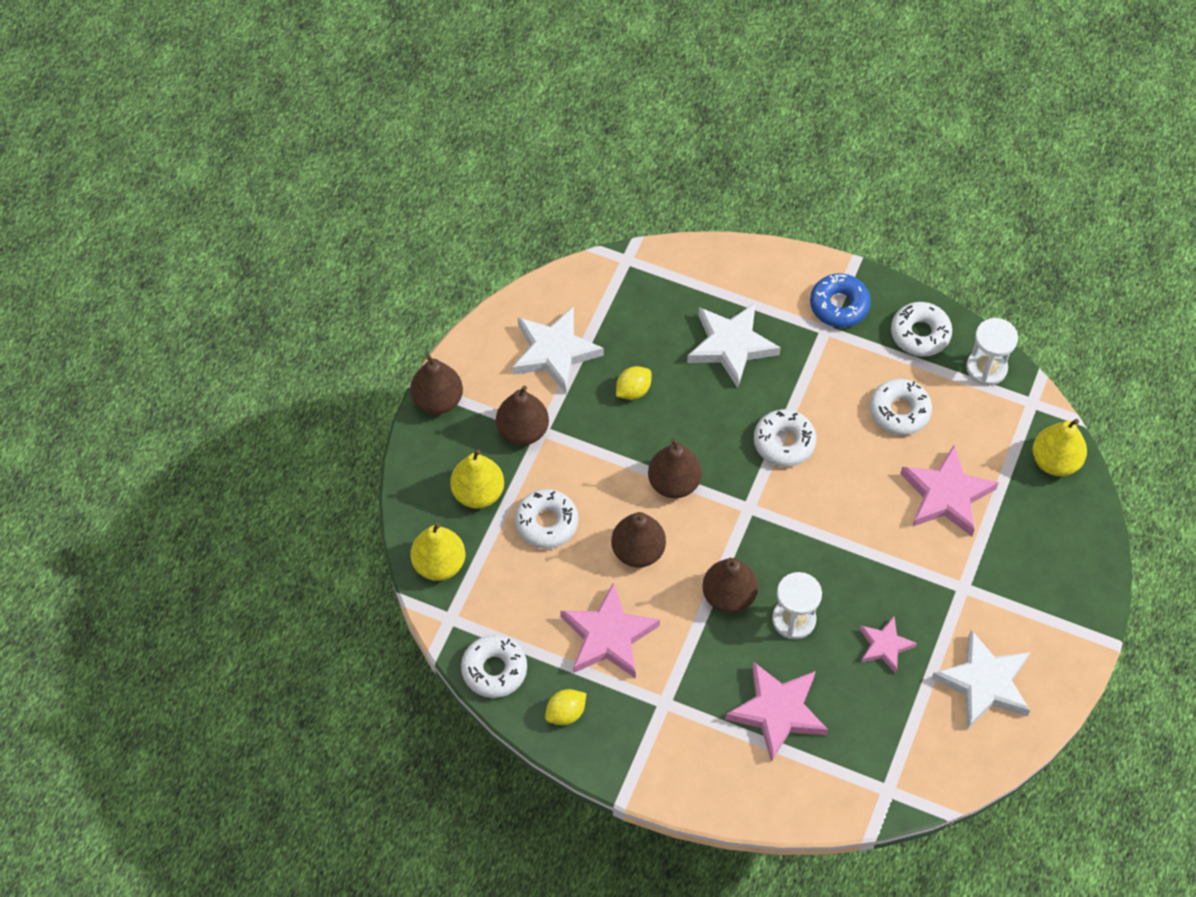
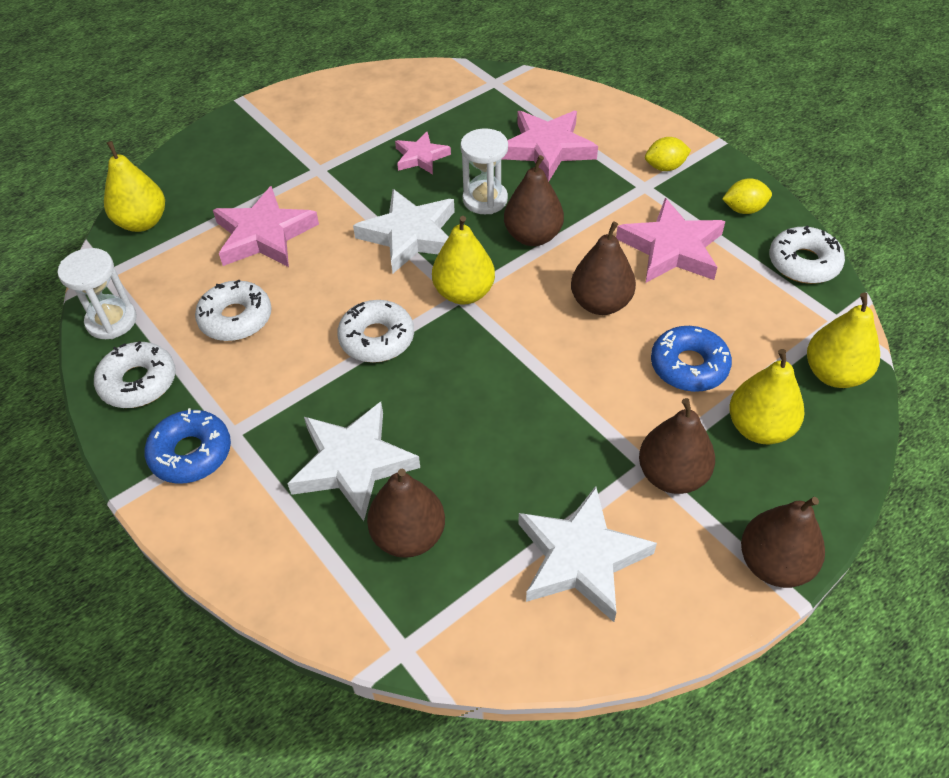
camera: 150 degrees left, 10 degrees down
white donut [515,489,578,549] -> blue donut [651,326,732,392]
yellow lemon [616,366,652,400] -> yellow lemon moved to [645,137,691,171]
brown pear [648,438,702,498] -> brown pear moved to [367,469,445,558]
white star [931,630,1030,729] -> white star moved to [353,189,455,273]
none -> yellow pear [432,216,495,305]

